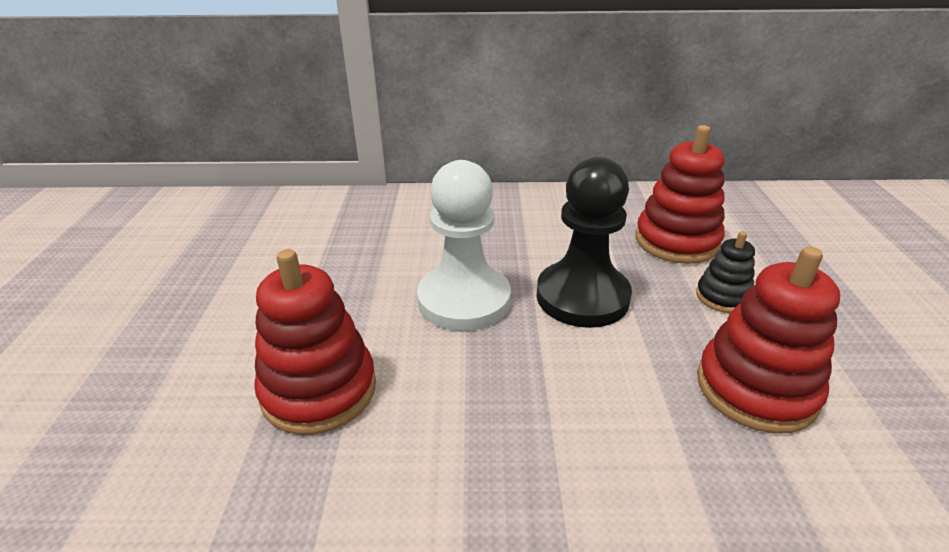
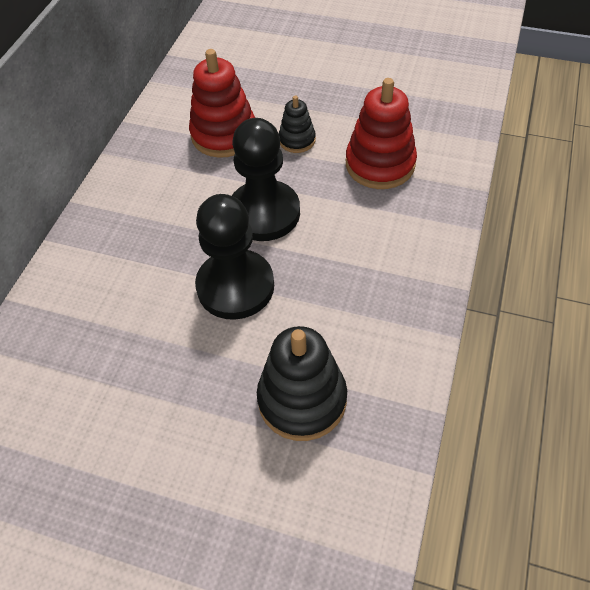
camera: 70 degrees left, 20 degrees up
red stacking toy [254,249,376,435] -> black stacking toy [257,326,347,441]
white pawn [417,160,511,331] -> black pawn [195,194,274,320]

